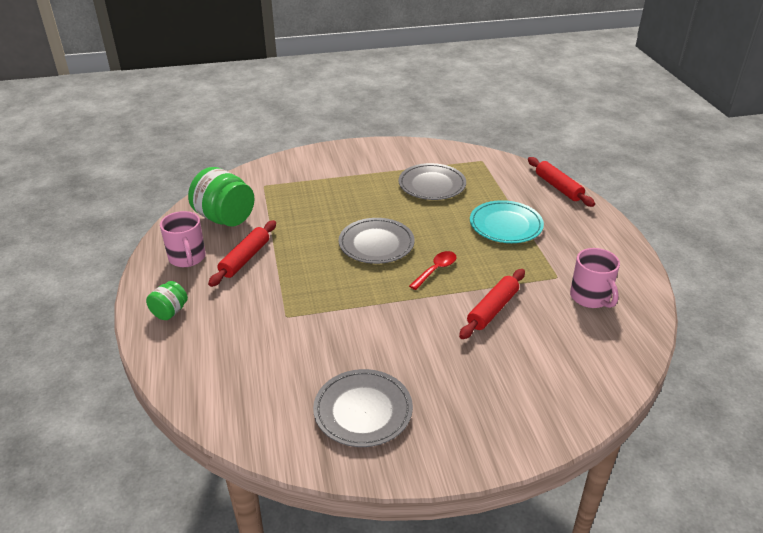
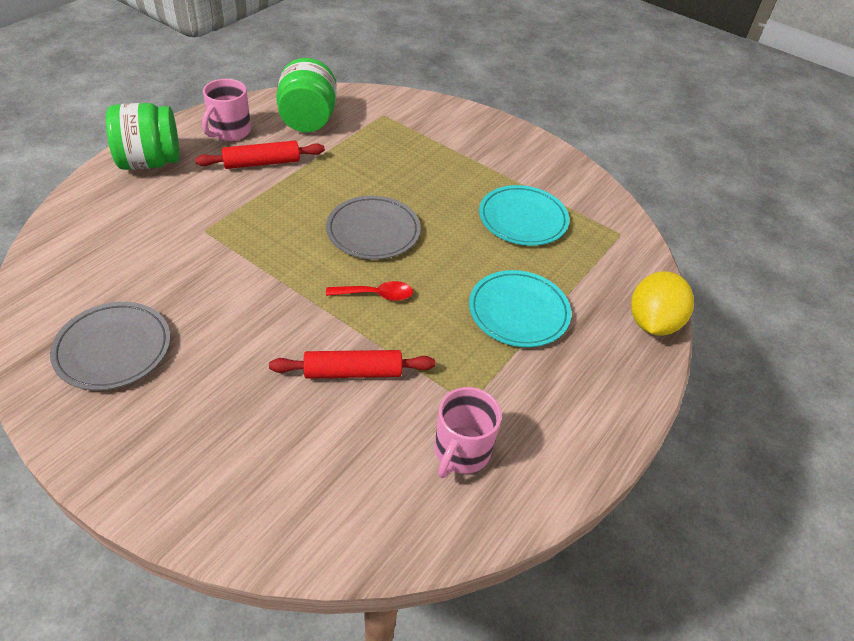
camera: 45 degrees right, 10 degrees up
green jar [146,281,188,320] -> green jar [106,103,179,170], size x1.90
grey plate [398,163,466,200] -> turquoise plate [479,185,569,246]
red rolling pin [528,157,595,207] -> yellow lemon [631,271,694,336]

